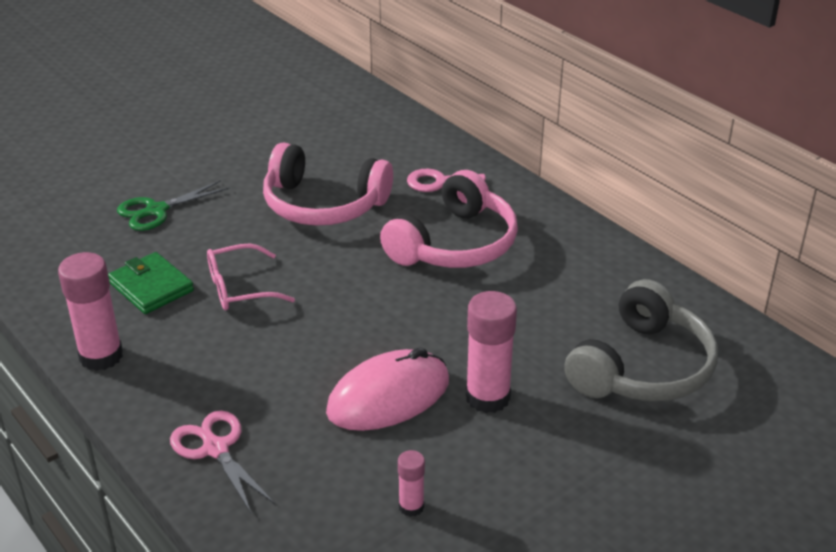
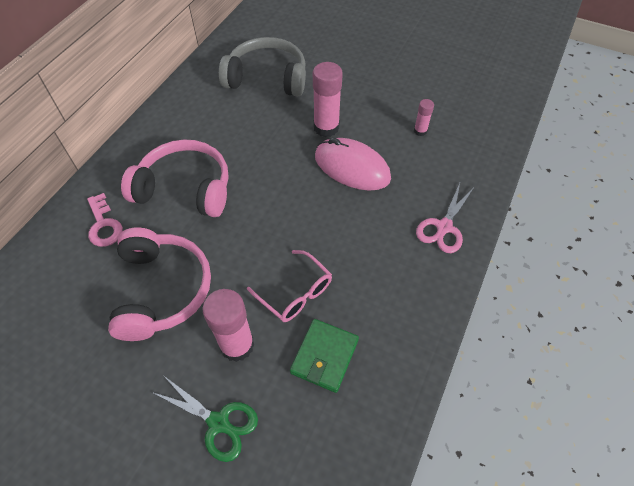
camera: 115 degrees left, 20 degrees up
pink glue stick [58,252,123,371] -> pink glue stick moved to [203,289,254,362]

